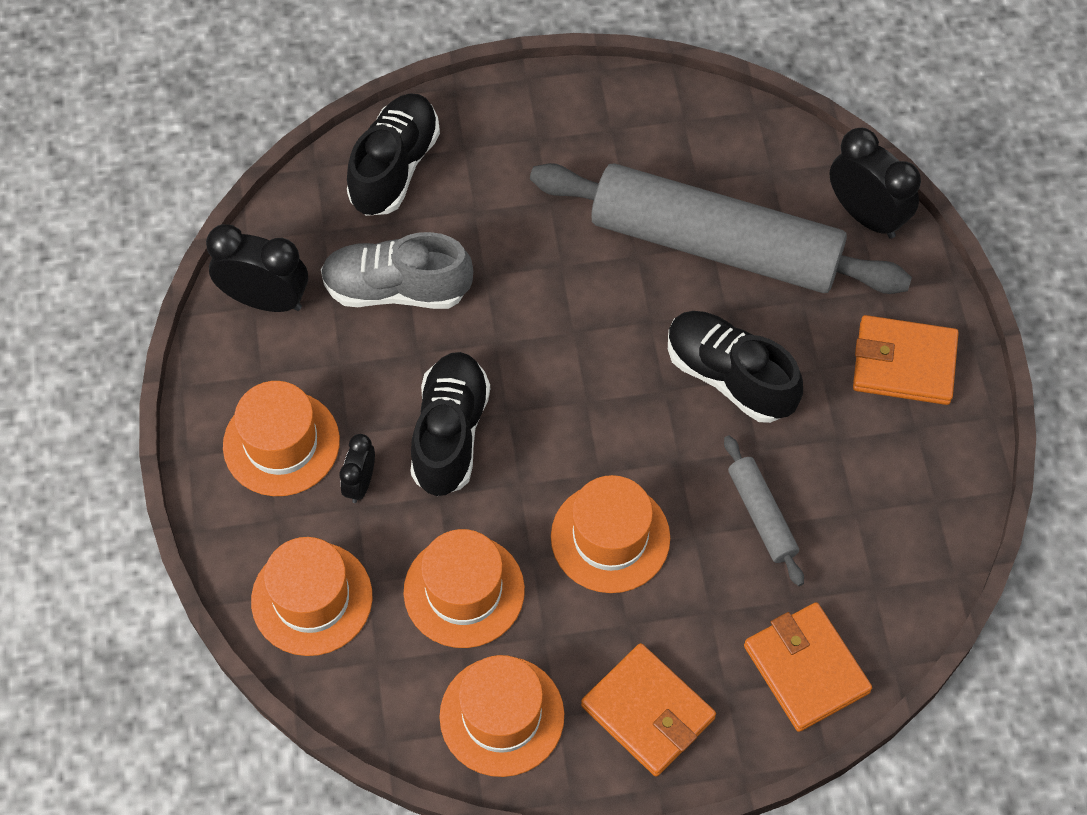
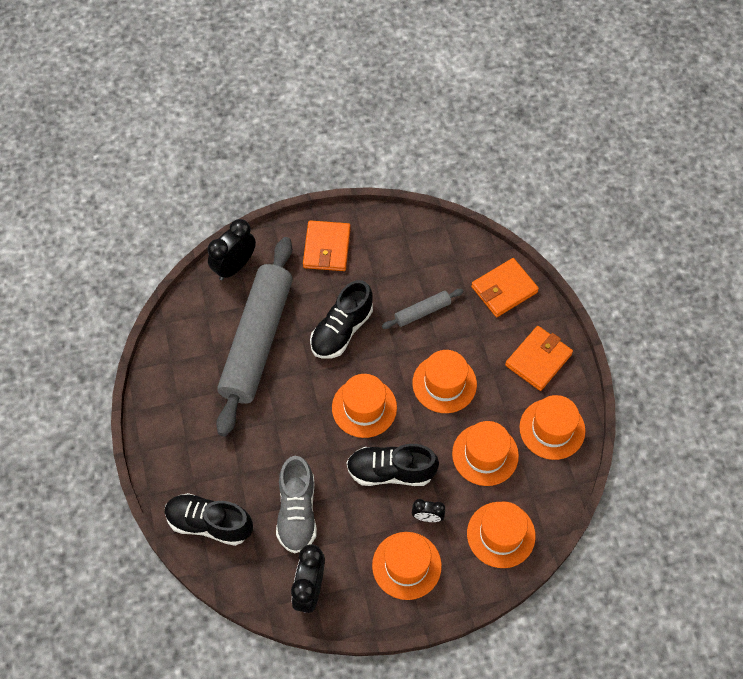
camera: 95 degrees left, 0 degrees up
none -> orange hat [332,374,397,438]

